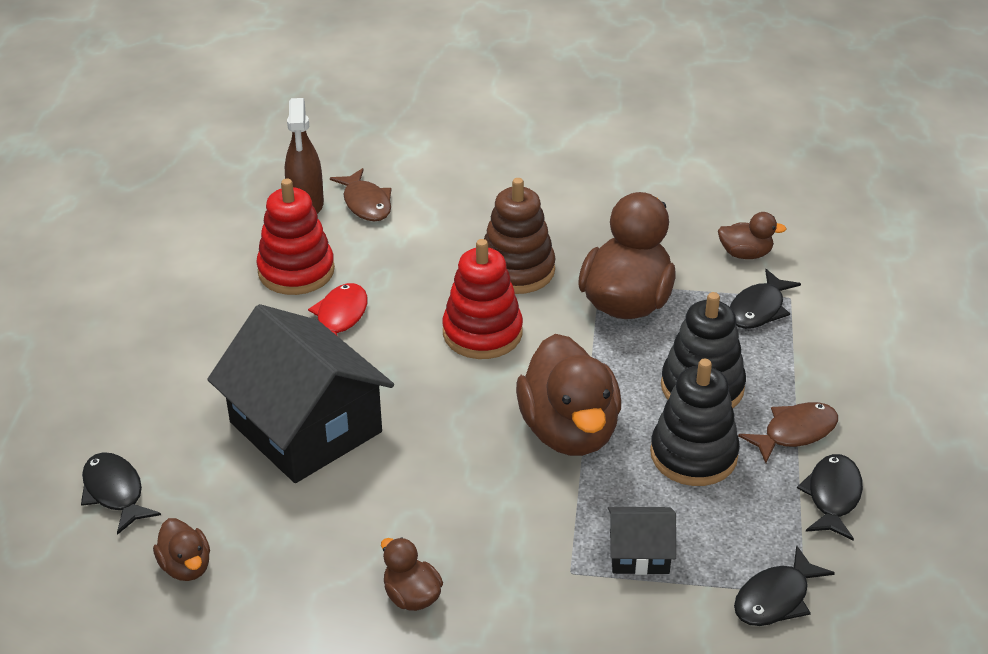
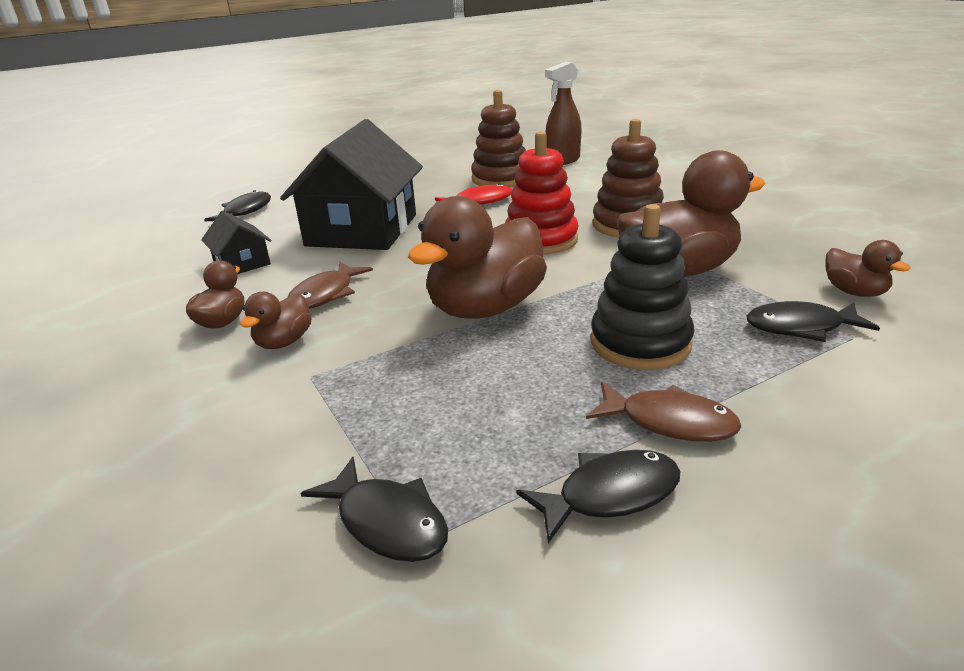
camera: 55 degrees right, 10 degrees down
brown duck [153,518,210,581] -> brown duck moved to [240,292,311,349]
red stacking toy [256,179,335,295] -> brown stacking toy [471,90,526,187]
brown fish [330,168,392,221] -> brown fish moved to [288,262,373,309]
black house [608,507,676,575] -> black house moved to [201,211,271,274]
black stacking toy [650,359,740,486] -> none
black fish [734,545,835,626] -> black fish turned 150 degrees counterclockwise [300,457,448,562]

